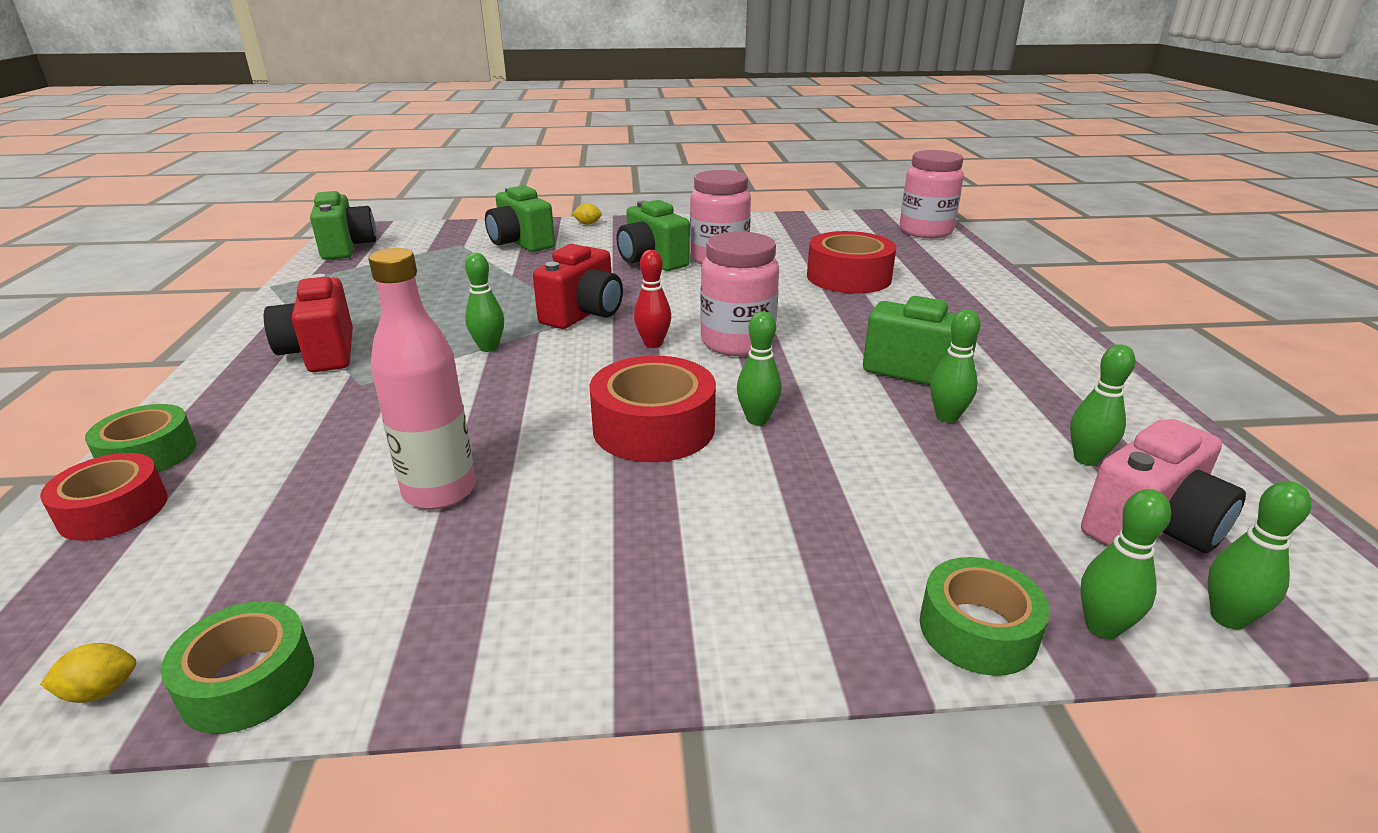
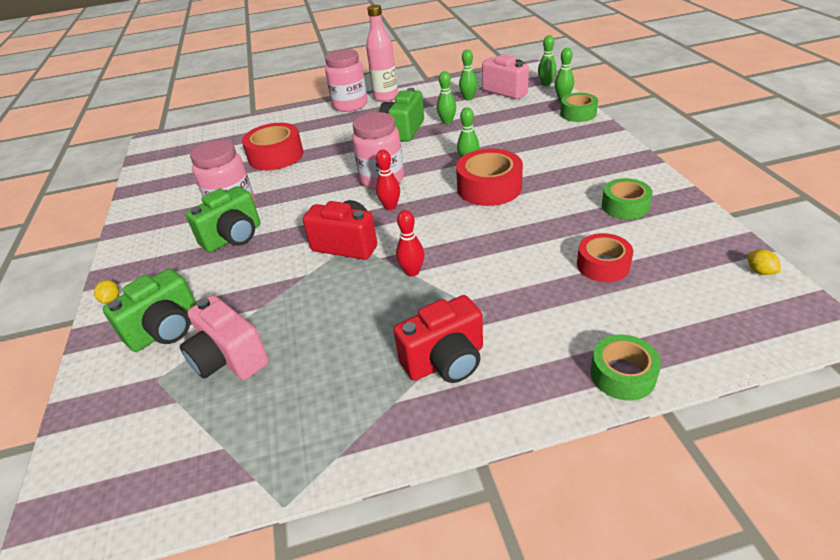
camera: 95 degrees left, 10 degrees up
red tape [40,453,168,541] -> red tape moved to [577,233,633,282]
green tape [161,601,314,734] -> green tape moved to [602,178,653,219]
green camera [310,191,376,260] -> none
pink bottle [369,248,476,509] -> pink bottle moved to [366,5,398,102]
green bowling pin [465,253,504,352] -> red bowling pin [396,210,424,277]
pink jar [900,150,964,238] -> pink jar moved to [325,49,367,112]
none -> pink camera [180,295,269,380]

